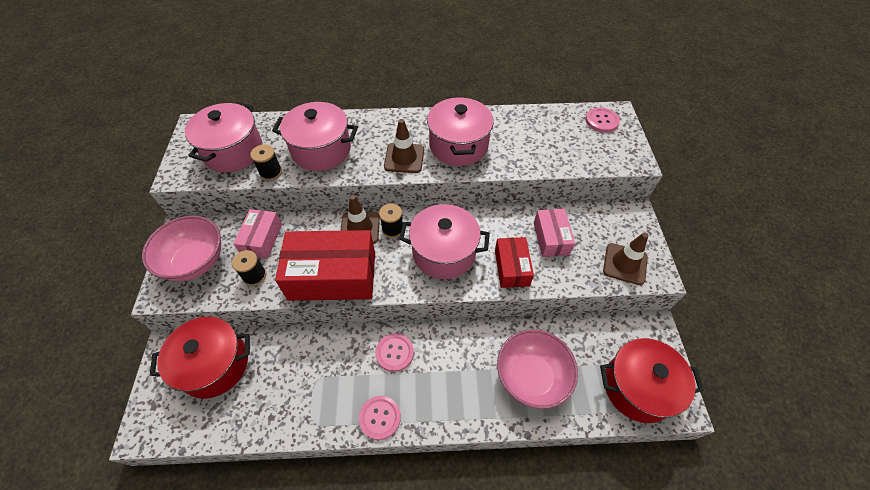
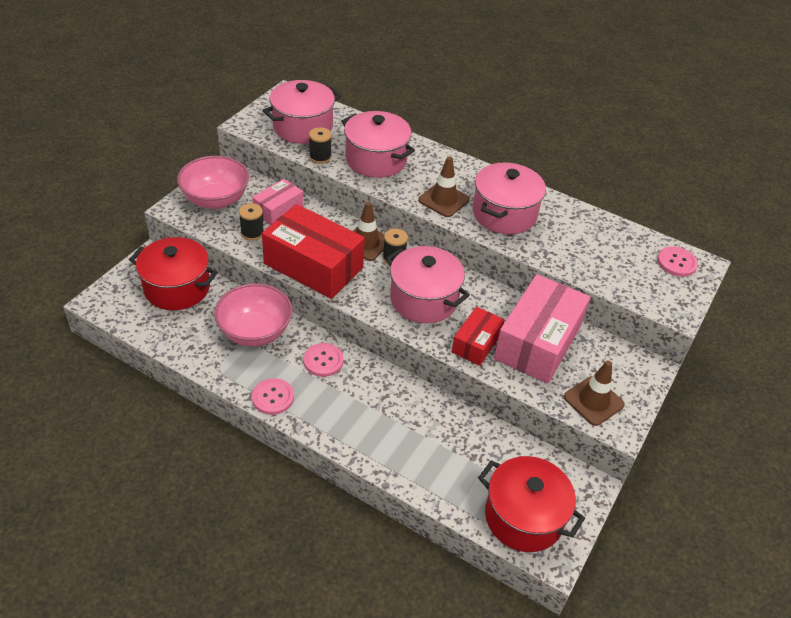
camera: 30 degrees right, 10 degrees down
pink bowl [497,329,578,409] -> pink bowl moved to [214,284,293,346]
pink box [534,209,575,257] -> pink box [494,274,590,384], size x1.85

